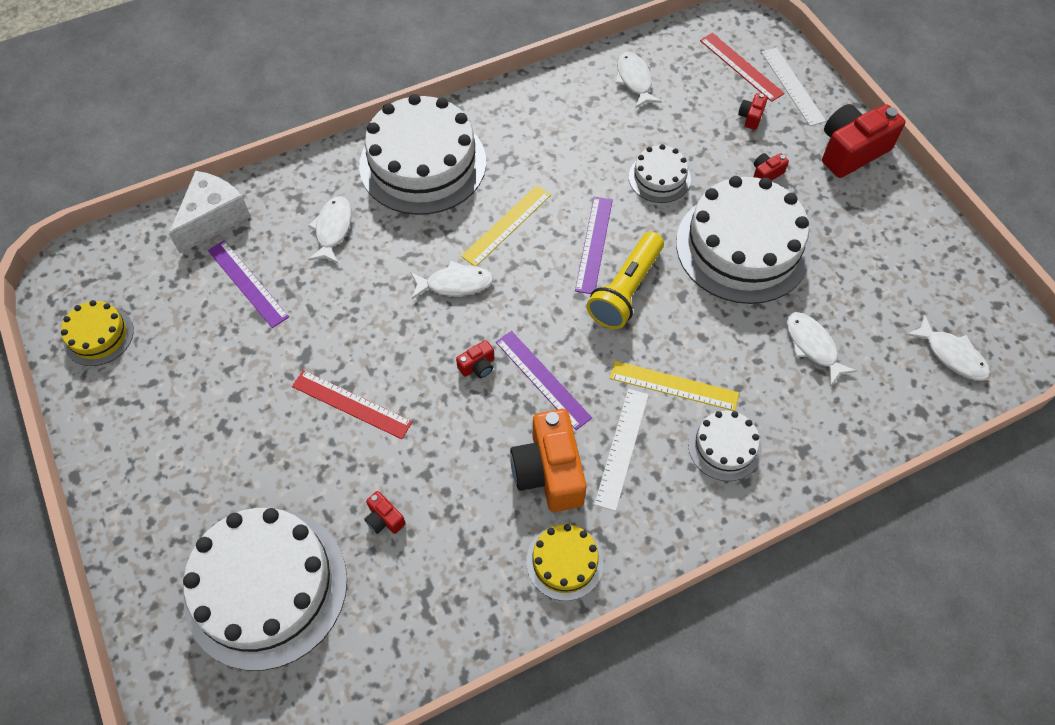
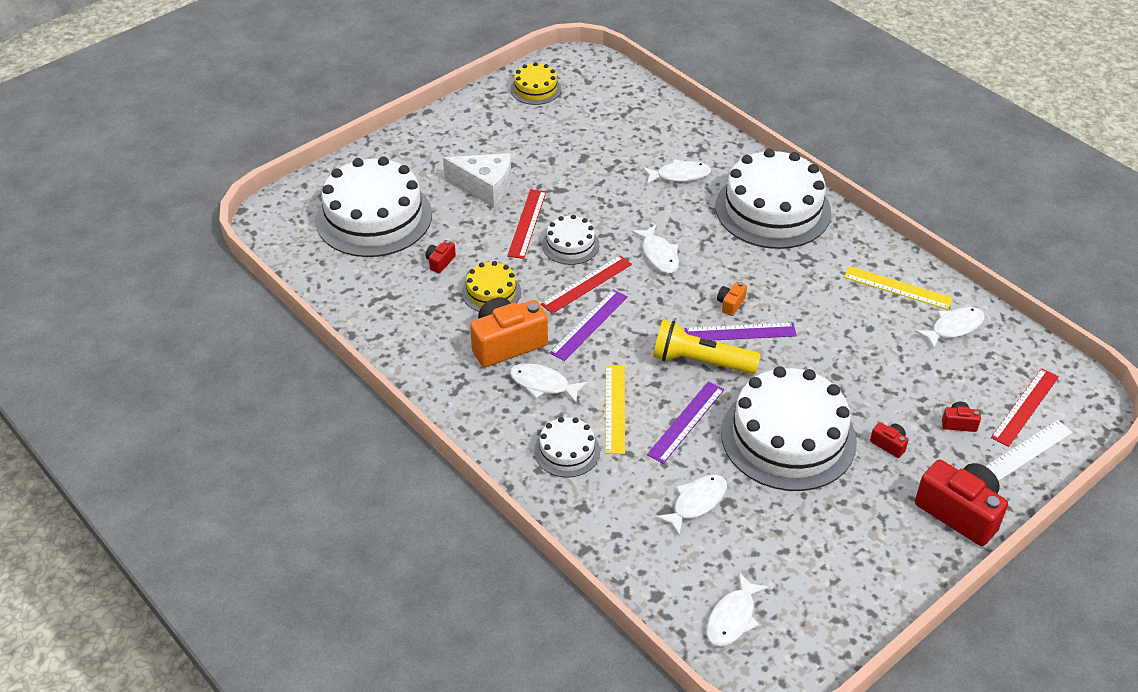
camera: 75 degrees right, 15 degrees down
white cheese [169,171,251,253] -> white cheese moved to [443,153,511,207]
purple ruler [208,240,289,328] -> purple ruler moved to [647,381,724,464]
red camera [456,340,494,378] -> red ruler [541,255,632,314]
yellow ruler [461,185,551,266] -> yellow ruler moved to [844,266,953,310]
yellow cake [526,524,604,601] -> yellow cake moved to [462,261,521,312]
white ruler [594,389,649,511] -> white fish [509,363,588,404]
white cake [629,144,691,203] -> white cake moved to [542,215,599,265]
none -> orange camera [717,281,747,316]

